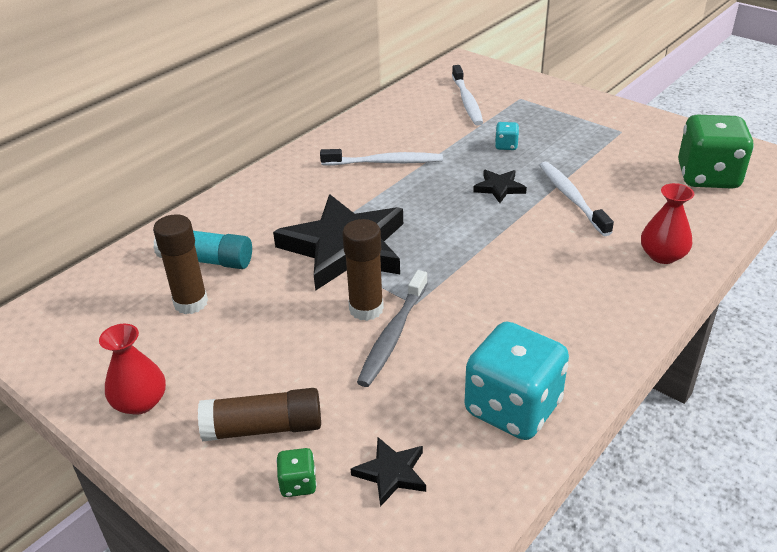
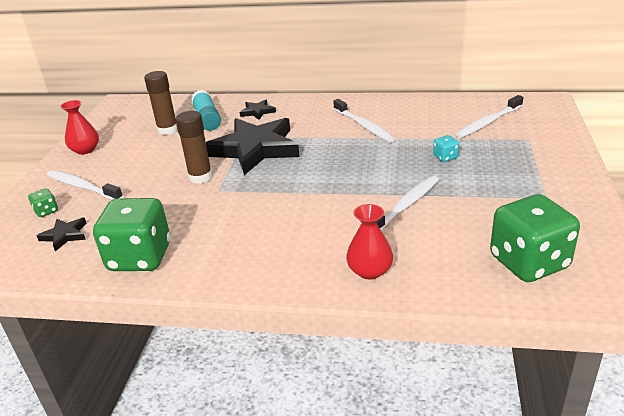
camera: 60 degrees right, 5 degrees down
brown glue stick [198,388,321,441] -> white toothbrush [47,170,123,200]
grey toothbrush [357,270,428,387] -> none
turquoise dice [465,322,569,440] -> green dice [93,198,171,271]
black star [473,170,527,203] -> black star moved to [240,100,276,120]

